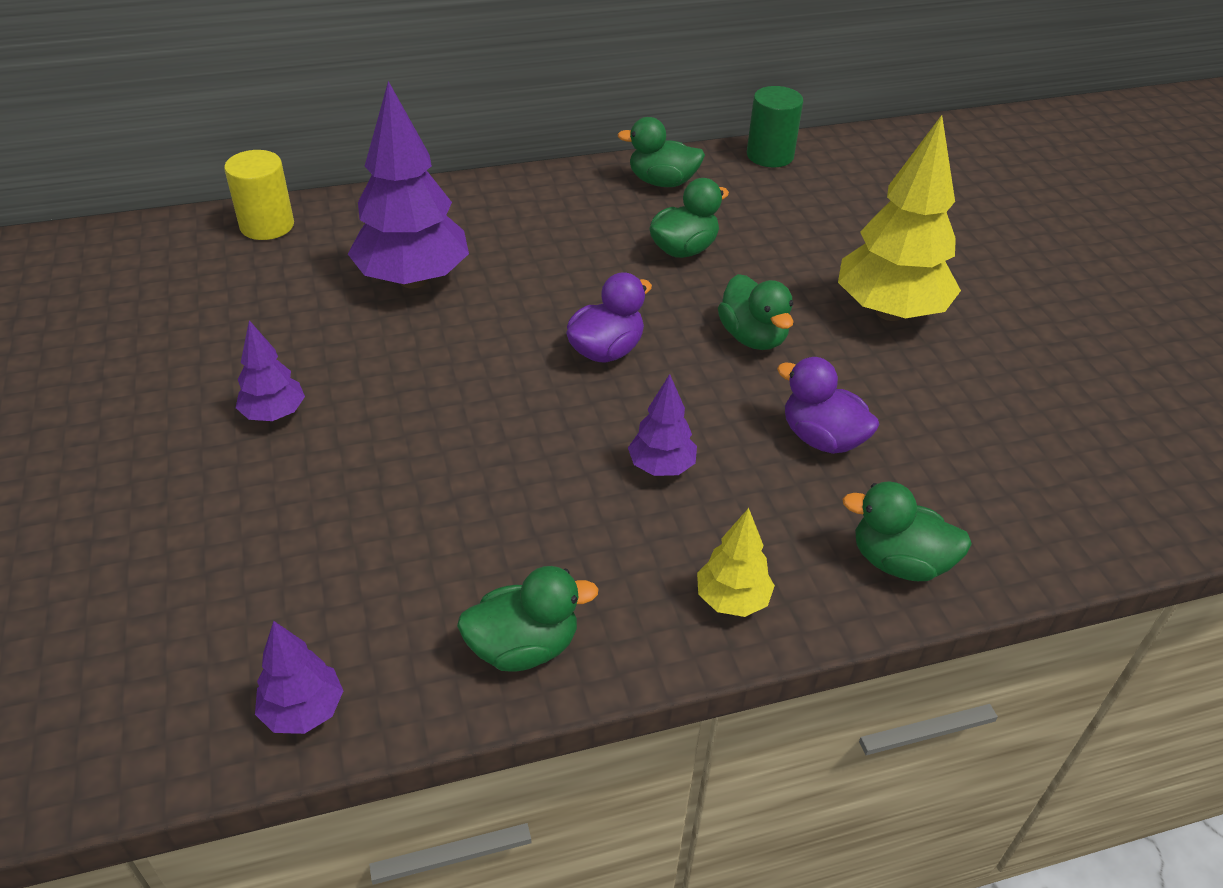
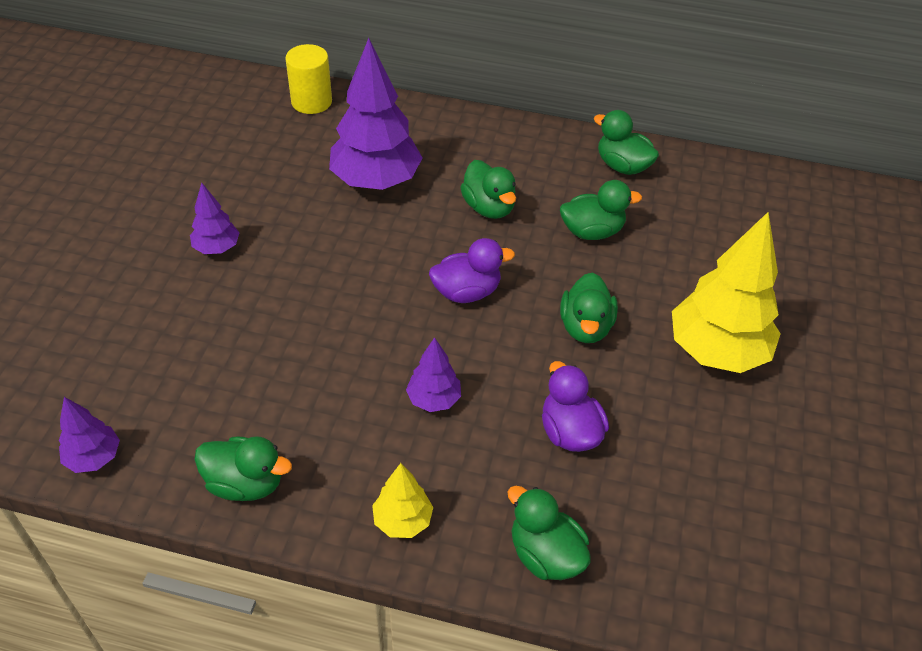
camera: 30 degrees right, 5 degrees up
green cylinder [747,86,803,167] -> none
none -> green duck [460,160,516,219]

